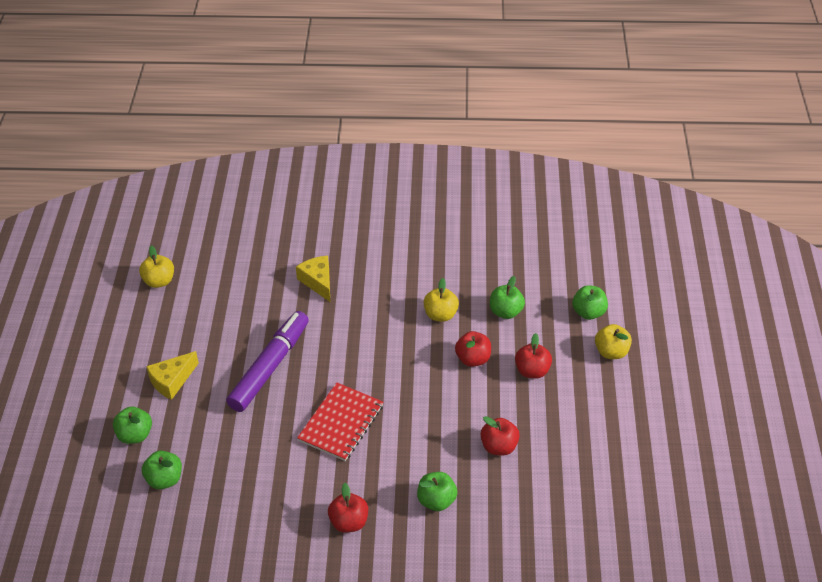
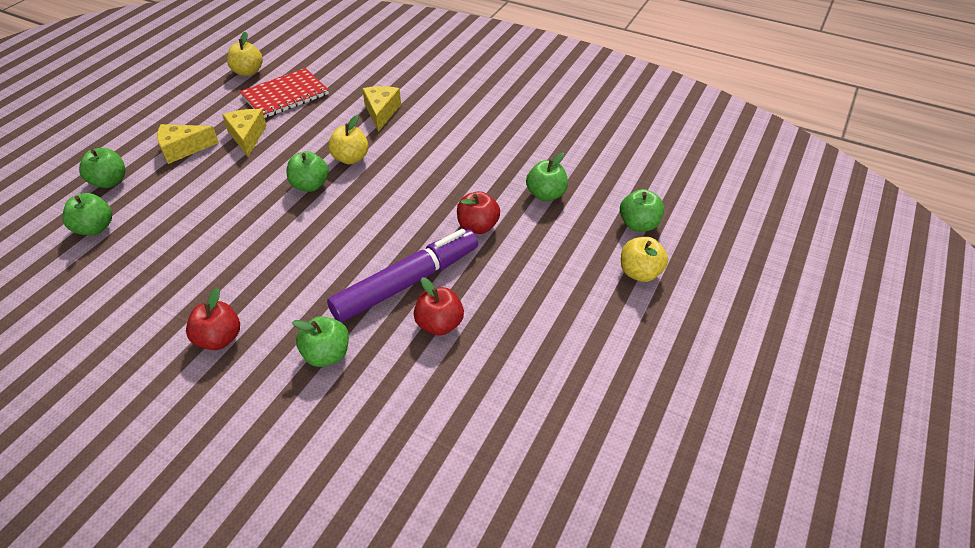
camera: 25 degrees right, 0 degrees up
purple marker [226,311,309,412] -> purple marker moved to [327,229,478,323]
red notebook [297,382,383,461] -> red notebook moved to [240,68,329,118]
yellow apple [424,278,459,322] -> yellow apple moved to [328,115,368,164]
red apple [515,333,552,378] -> none
none -> yellow cheese [222,109,267,157]
none -> green apple [287,151,329,192]

